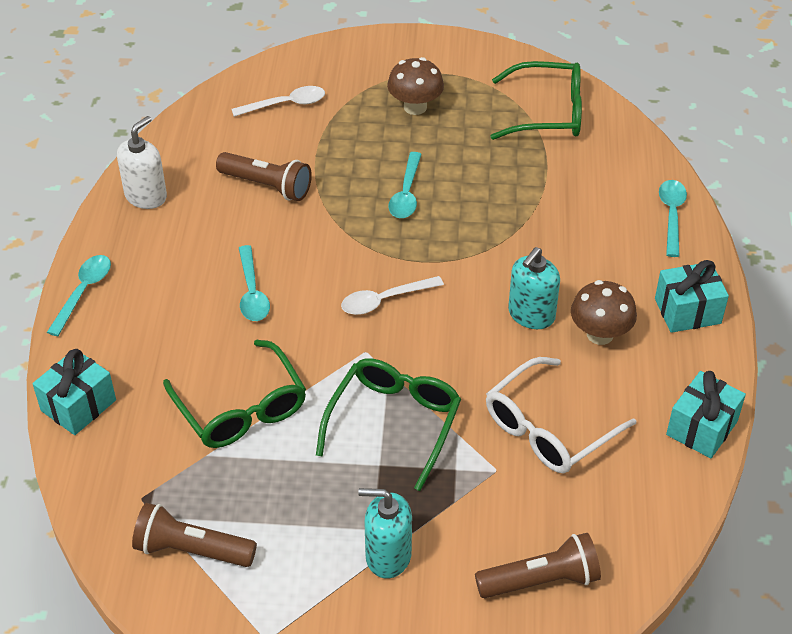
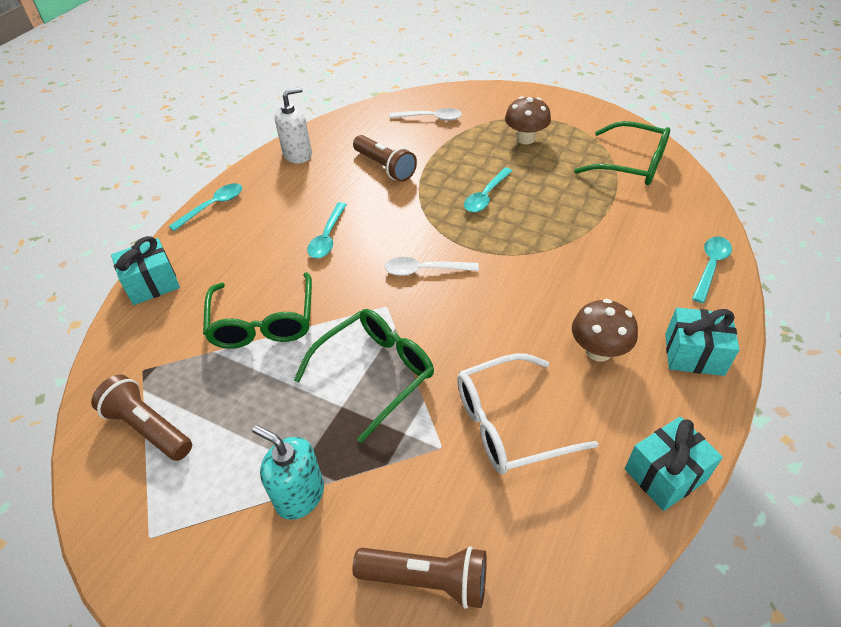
camera: 25 degrees right, 0 degrees up
turquoise soap dispenser [508,247,560,329] -> none

